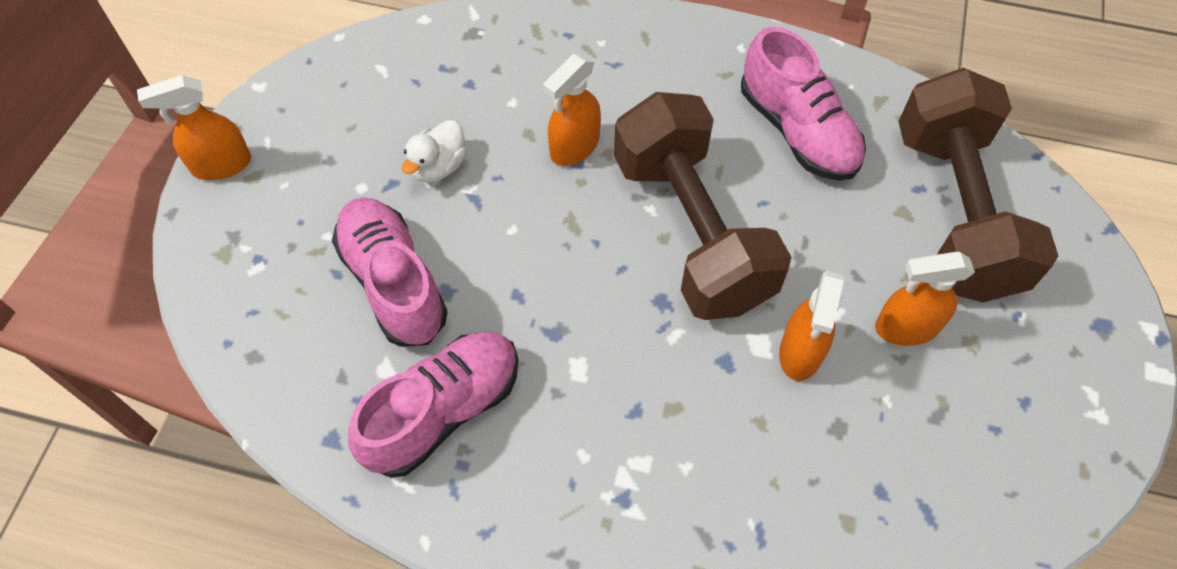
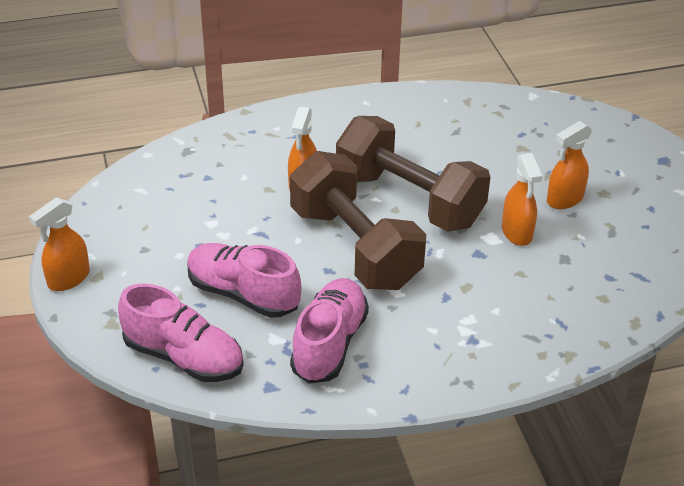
camera: 30 degrees left, 20 degrees down
white duck [402,120,467,182] -> none
pink shoe [741,27,866,181] -> pink shoe moved to [118,284,244,382]
brown dumbbell [898,68,1058,302] -> brown dumbbell moved to [290,151,426,290]

